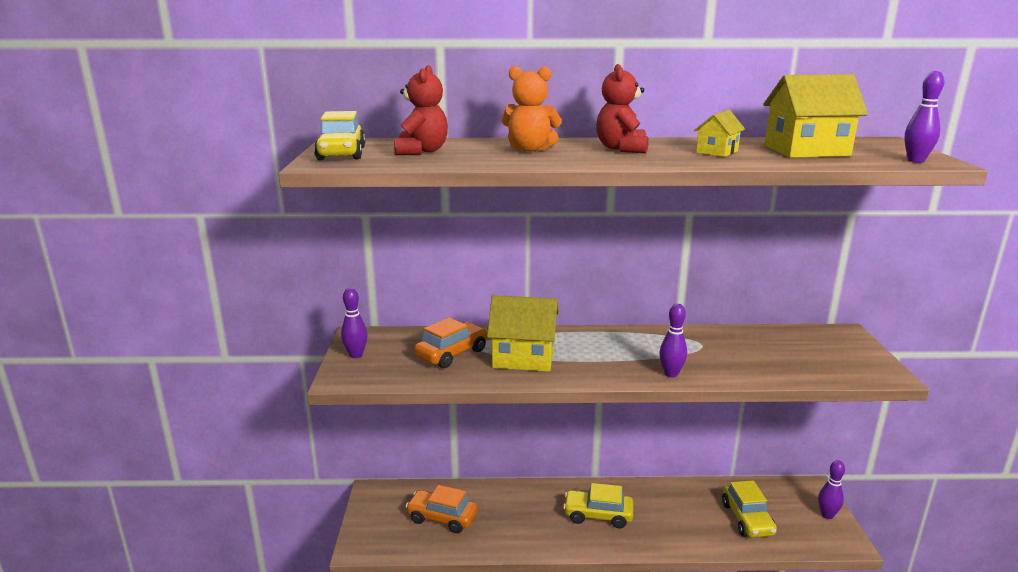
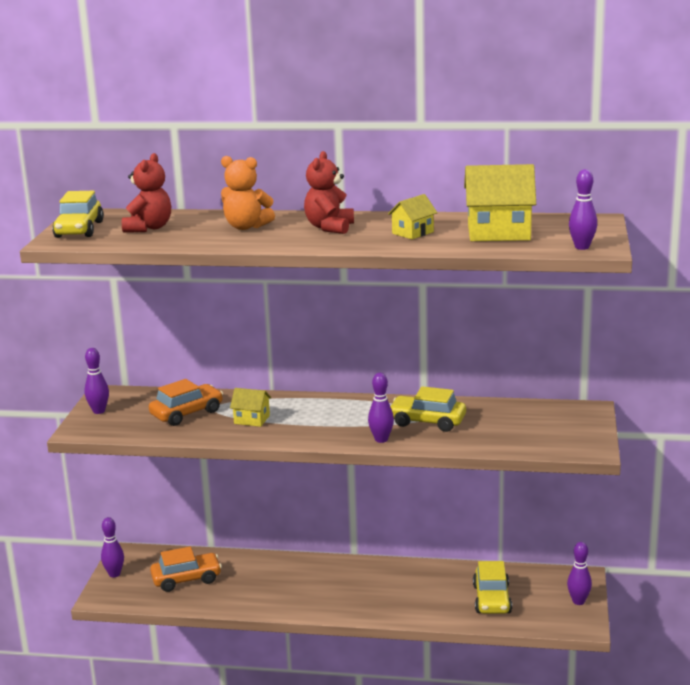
camera: 10 degrees right, 0 degrees up
orange car [406,485,478,533] -> orange car turned 135 degrees clockwise [150,547,222,592]
yellow house [487,295,559,372] -> yellow house [230,388,272,427], size x0.53
yellow car [563,483,633,528] -> yellow car moved to [390,386,466,432]
none -> purple bowling pin [101,517,124,578]

